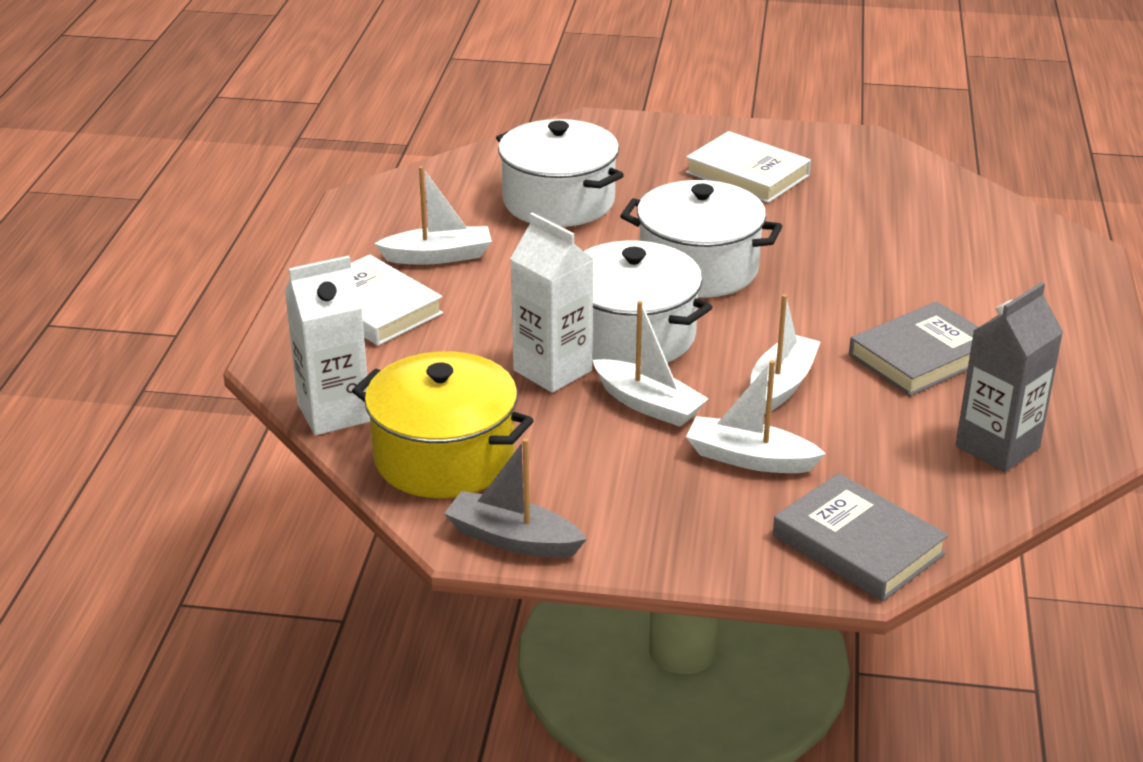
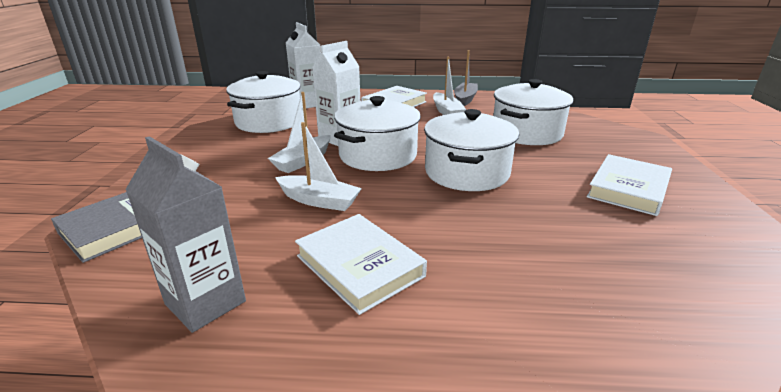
camera: 85 degrees right, 5 degrees down
yellow pot [352,351,534,498] -> white pot [226,71,301,133]
grey boat [444,438,587,558] -> grey boat moved to [454,50,478,106]
white boat [686,360,826,473] -> none
grey book [849,301,978,396] -> white book [295,214,427,315]

